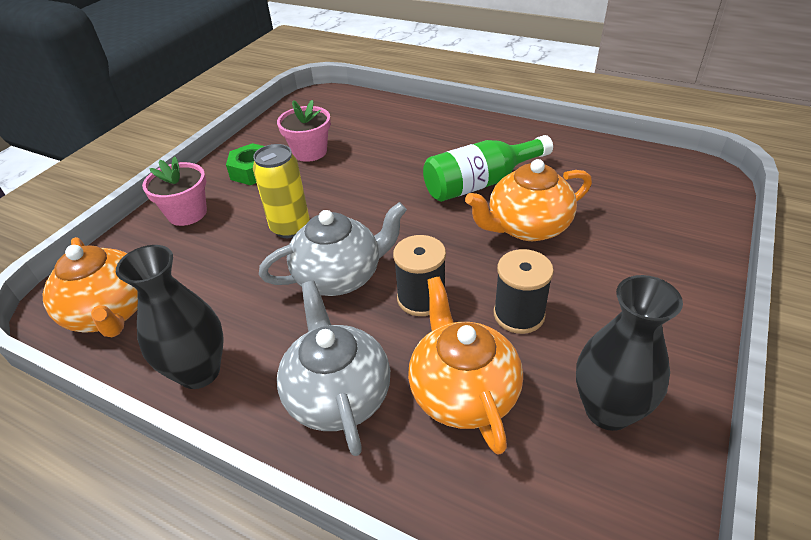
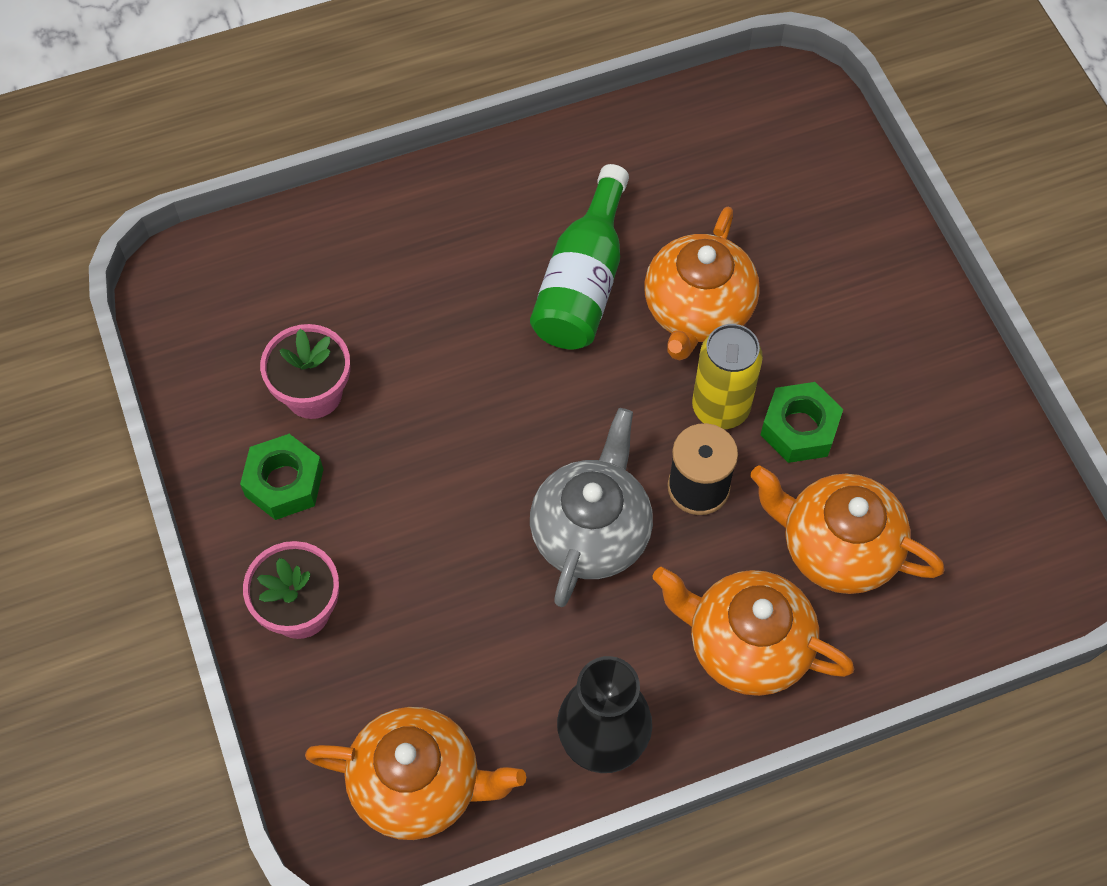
camera: 50 degrees left, 20 degrees up
yellow can [253,144,310,238] -> yellow can moved to [692,324,763,429]
grey teapot [277,281,390,456] -> orange teapot [653,567,855,696]
black spool [494,249,554,334] -> green nut [760,382,843,463]
black vase [576,275,683,431] -> none

